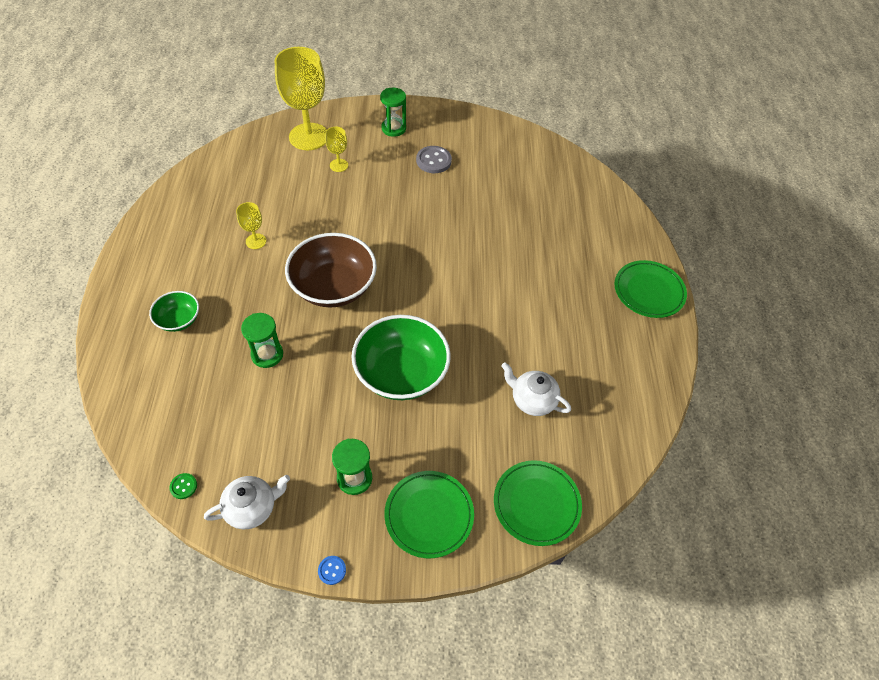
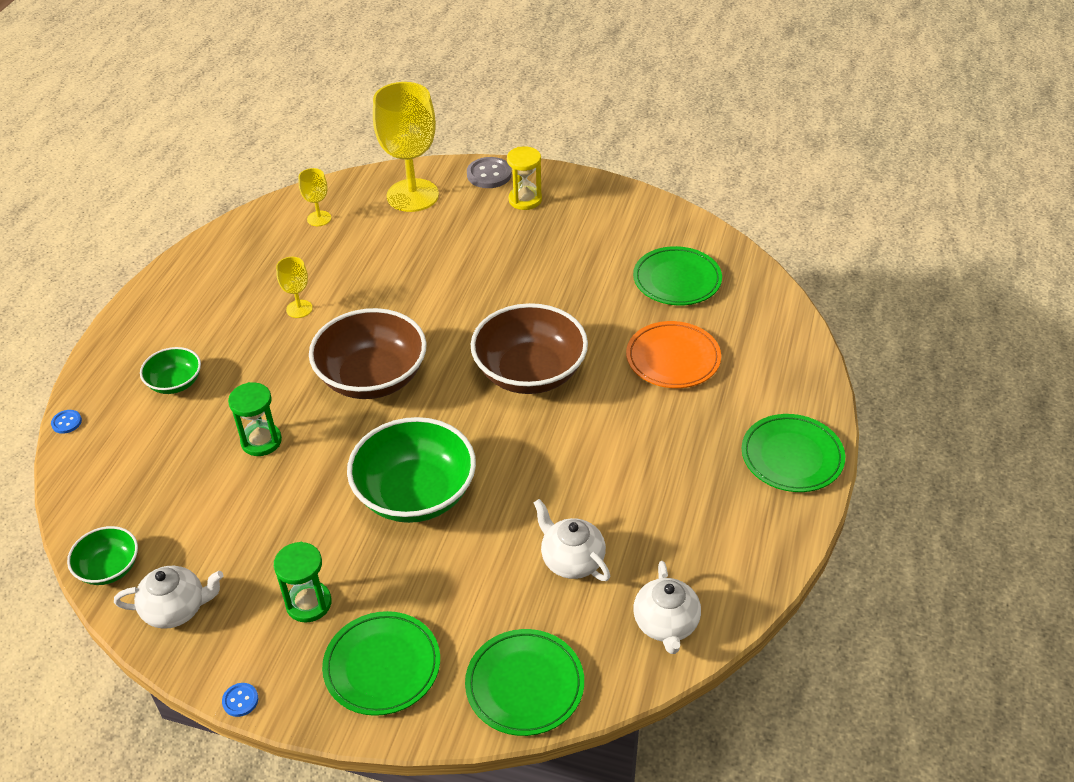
camera: 20 degrees right, 10 degrees down
green button [169,473,197,499] -> green bowl [67,526,138,585]
yellow goblet [325,127,348,172] -> yellow goblet moved to [299,168,331,226]
green hourglass [380,88,406,137] -> yellow hourglass [507,147,542,210]
grey button [416,146,452,173] -> grey button moved to [467,157,512,188]
none -> blue button [51,410,82,434]
none -> brown bowl [471,303,588,394]
none -> orange plate [626,321,721,388]
none -> green plate [633,246,722,305]
none -> white teapot [633,561,701,654]

